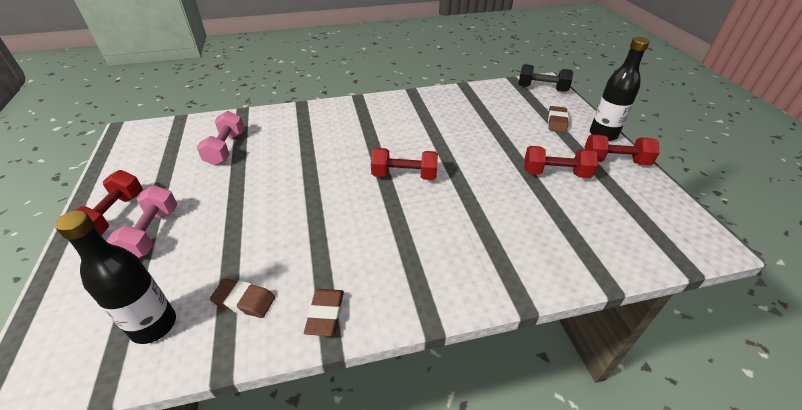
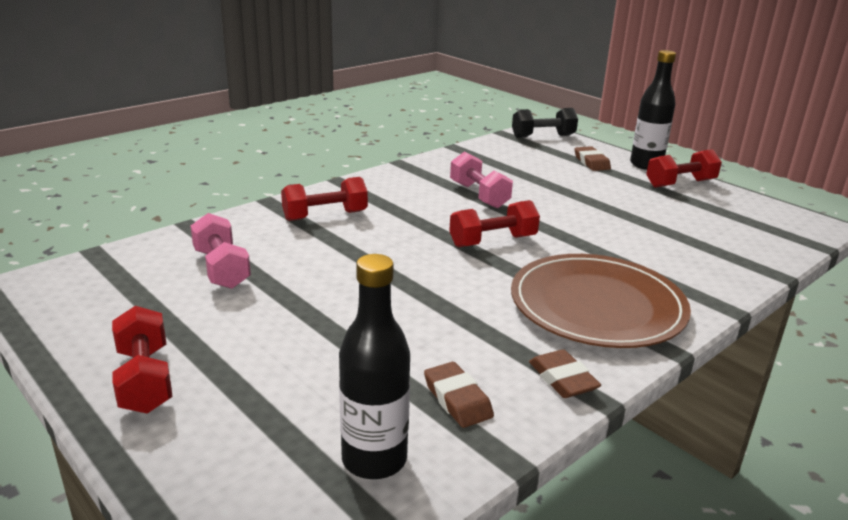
camera: 30 degrees left, 15 degrees down
pink dumbbell [106,185,177,258] -> pink dumbbell moved to [450,151,513,208]
brown eraser [210,278,275,318] -> brown eraser turned 75 degrees clockwise [424,362,494,428]
red dumbbell [524,146,598,178] -> red dumbbell moved to [281,177,368,221]
none -> brown plate [511,254,691,348]

